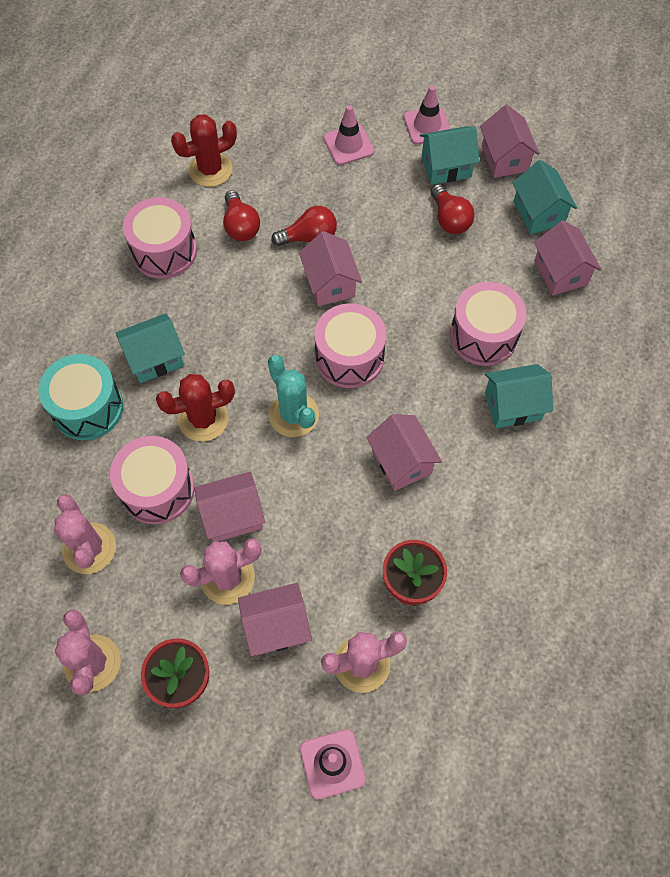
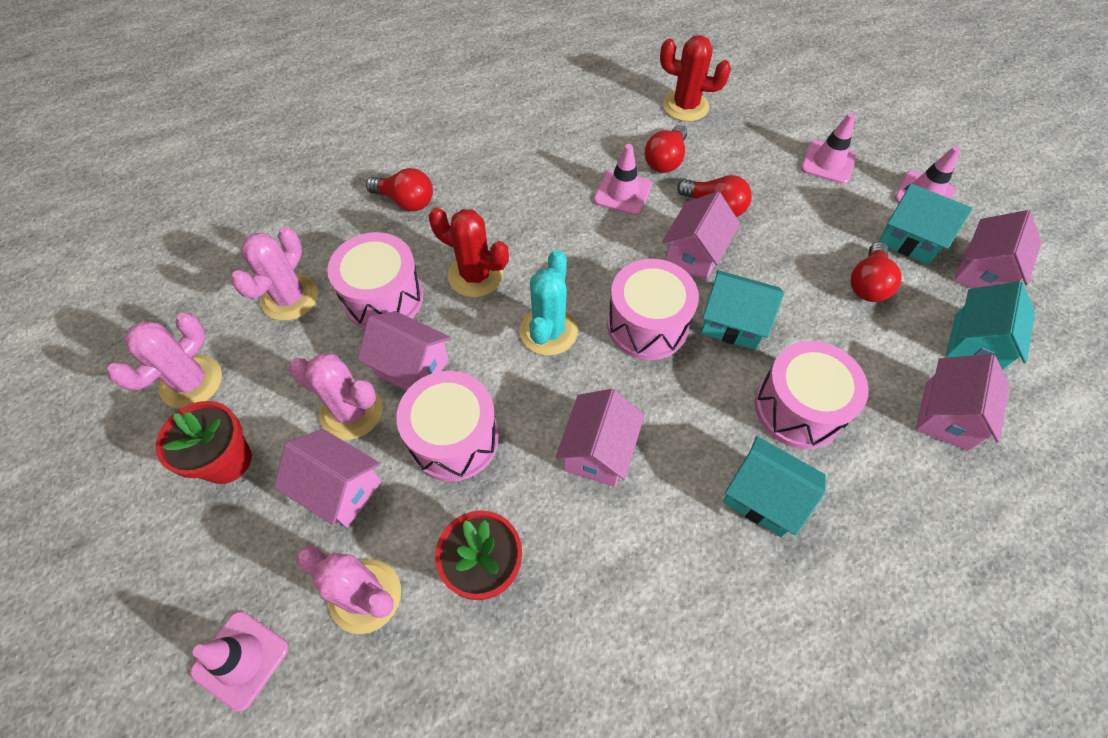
camera: 45 degrees right, 5 degrees down
turquoise drum [38,354,123,440] -> red light bulb [366,168,433,211]
turquoise house [116,313,185,383] -> turquoise house moved to [701,270,784,350]
pink drum [123,197,197,279] -> pink drum moved to [396,371,499,482]
none -> pink traffic cone [594,144,652,215]

